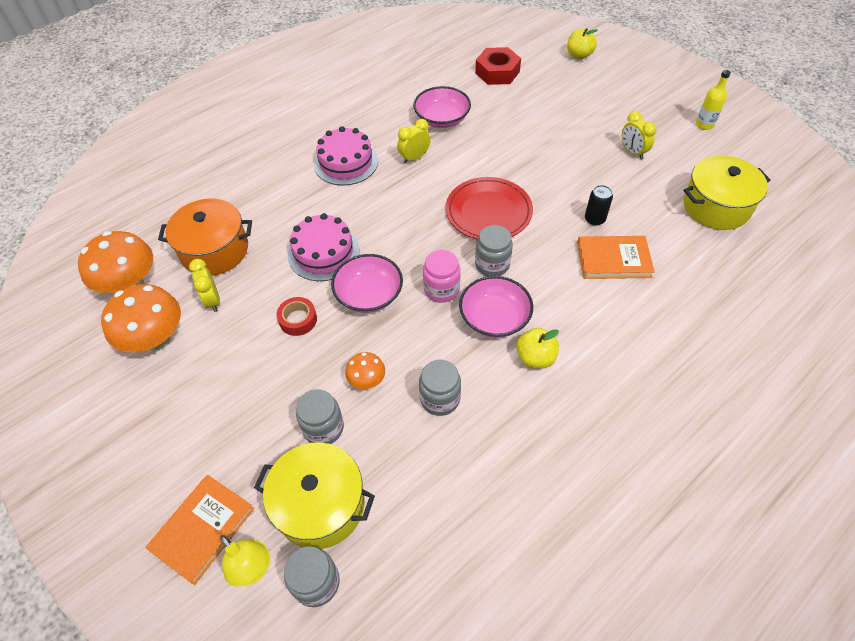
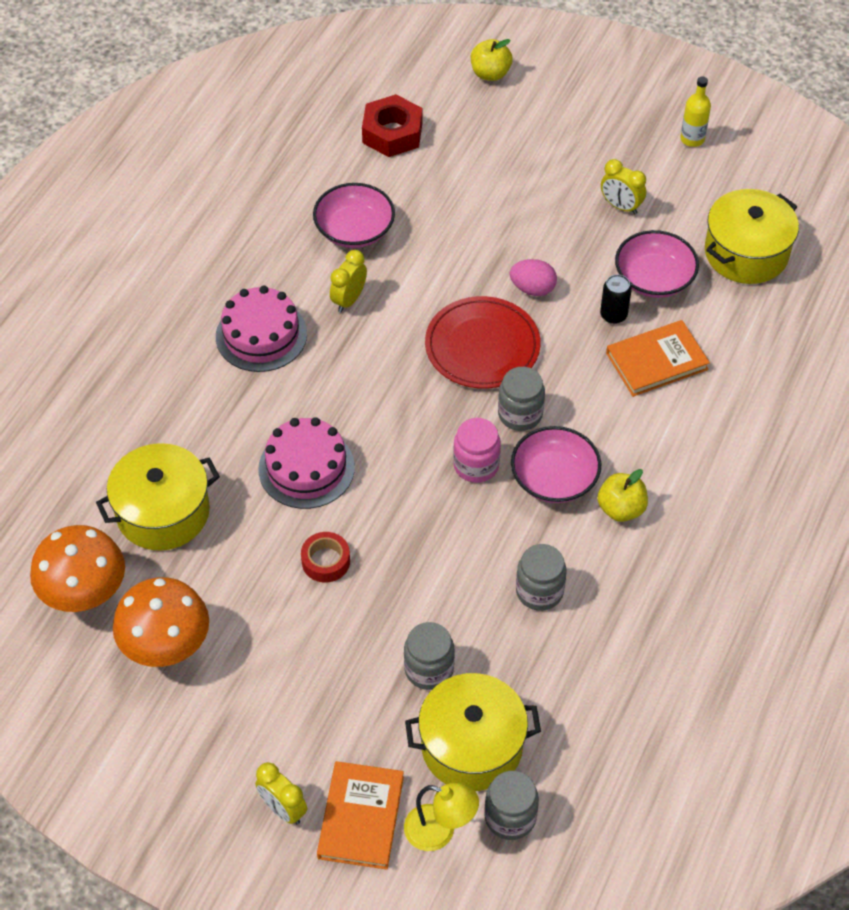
camera: 25 degrees left, 0 degrees up
orange pot [158,199,252,276] -> yellow pot [96,443,220,550]
yellow clock [189,259,220,312] -> yellow clock moved to [255,762,307,824]
pink bowl [331,254,403,313] -> pink bowl moved to [615,230,699,298]
orange mushroom [345,352,385,389] -> none
none -> pink egg [509,259,557,296]

